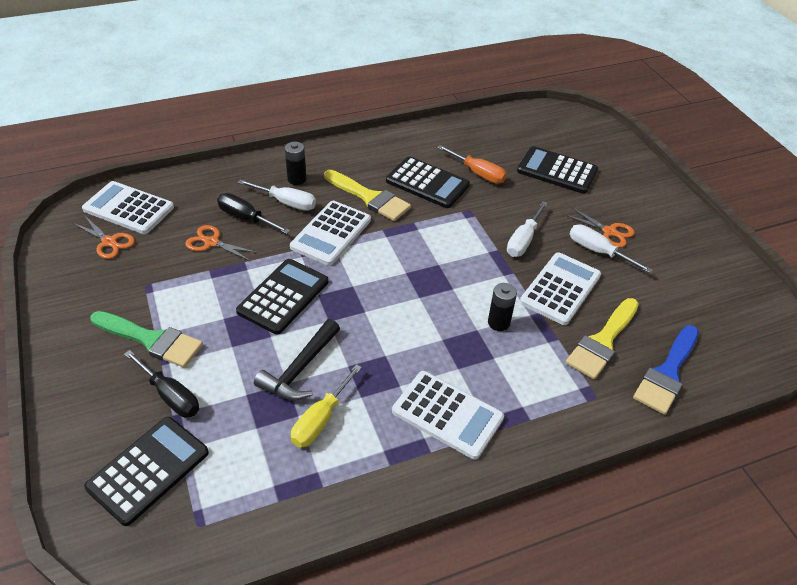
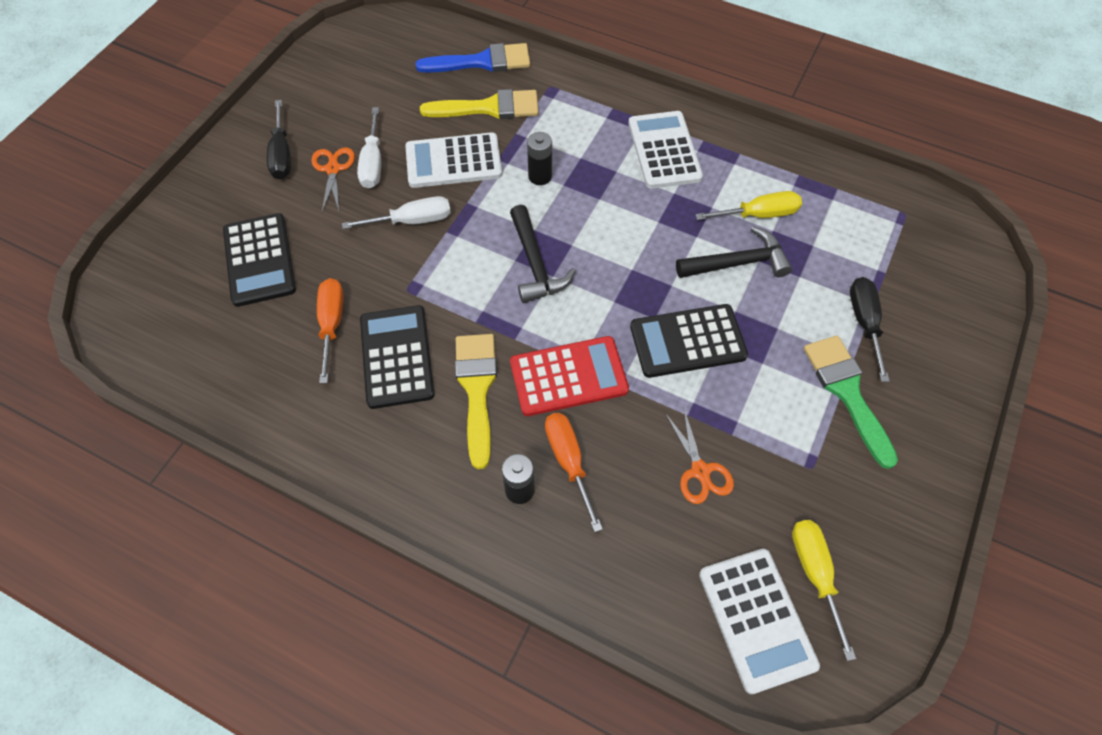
camera: 130 degrees left, 15 degrees up
orange scissors [73,215,135,259] -> yellow screwdriver [792,520,856,661]
black calculator [84,417,209,526] -> none
black screwdriver [217,193,291,234] -> black screwdriver moved to [267,100,291,179]
white screwdriver [237,179,316,211] -> orange screwdriver [545,413,603,532]
white calculator [290,201,371,266] -> red calculator [510,336,629,416]
none -> black hammer [510,205,576,303]

